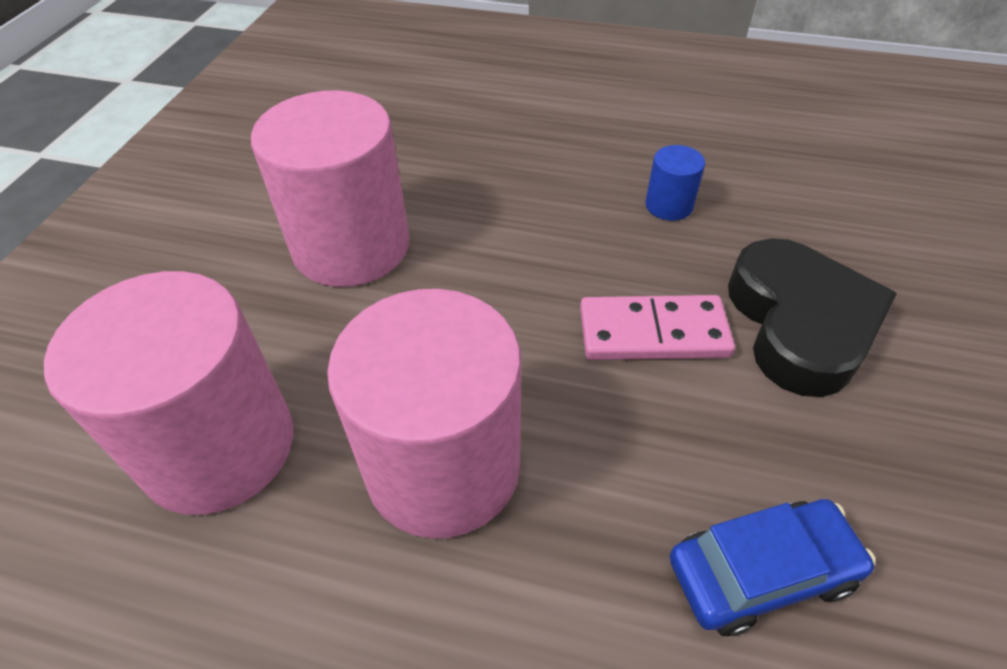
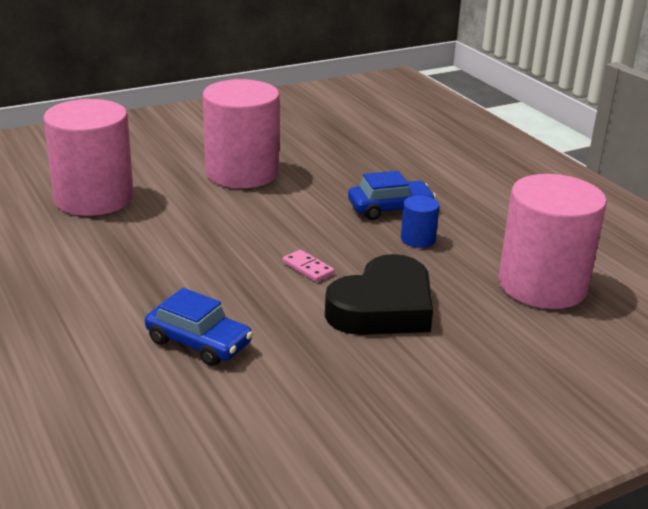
camera: 45 degrees right, 20 degrees down
pink cylinder [327,289,522,538] -> pink cylinder moved to [499,174,607,309]
pink domino [580,295,735,360] -> pink domino [282,250,334,282], size x0.55
none -> blue car [348,171,436,220]

